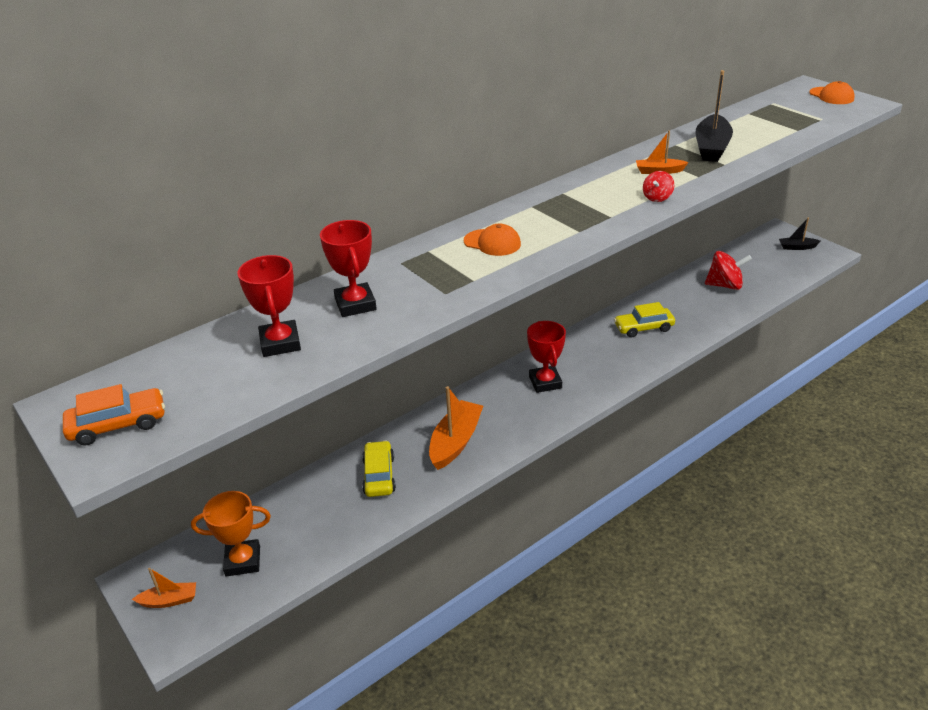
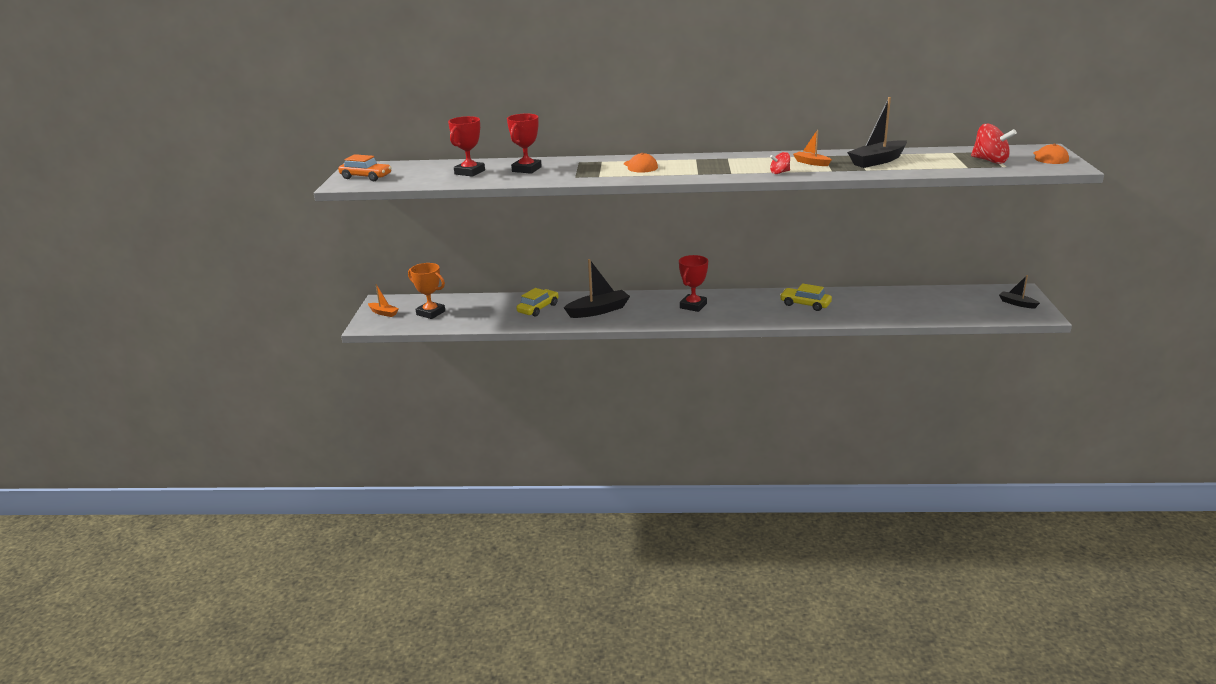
camera: 40 degrees right, 10 degrees down
orange boat [429,386,483,470] -> black boat [564,259,630,318]
red spinning top [705,251,752,290] -> red spinning top moved to [971,124,1017,164]

